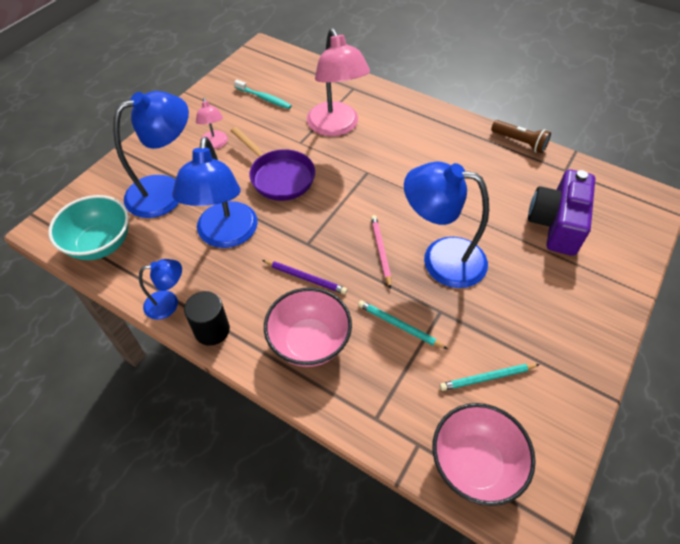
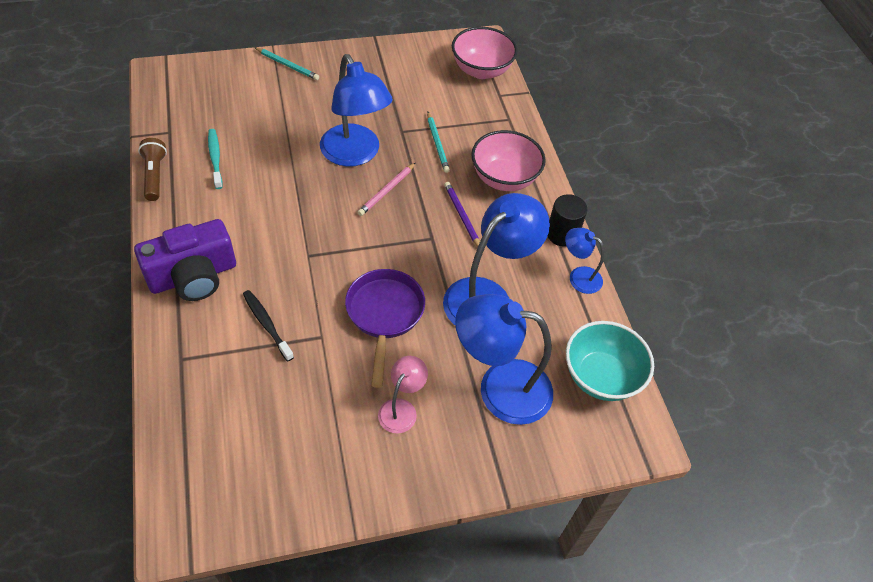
camera: 140 degrees left, 0 degrees up
turquoise toothbrush [234,79,292,109] -> turquoise toothbrush moved to [208,129,223,189]
pink lamp [307,28,370,136] -> black toothbrush [243,290,294,361]
turquoise pencil [440,364,540,391] -> turquoise pencil moved to [254,47,319,80]
purple camera [528,169,595,256] -> purple camera moved to [134,219,236,301]

